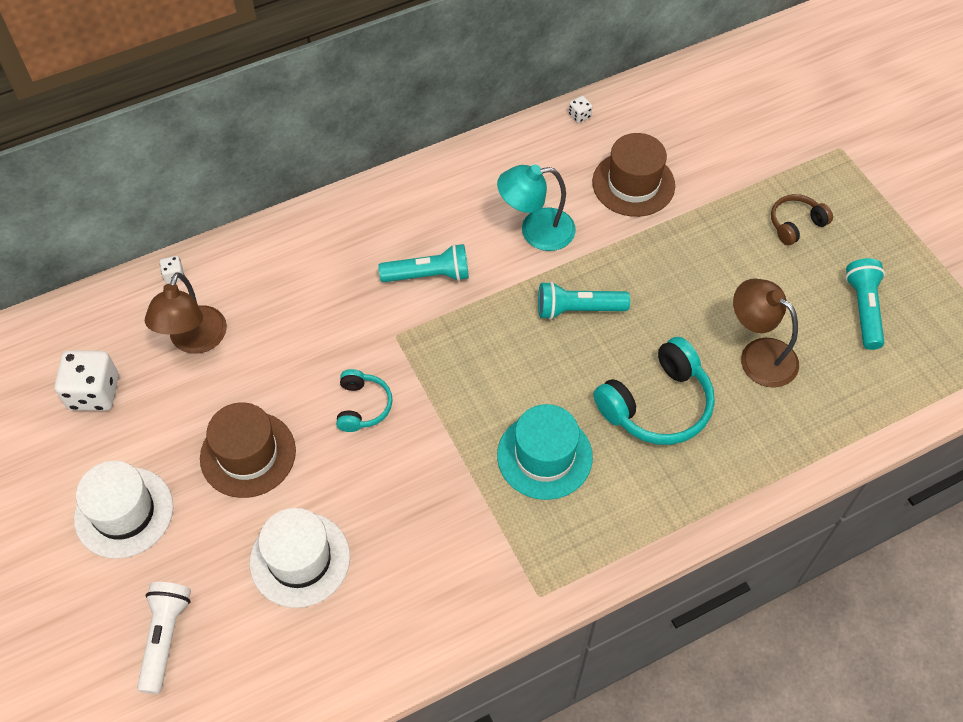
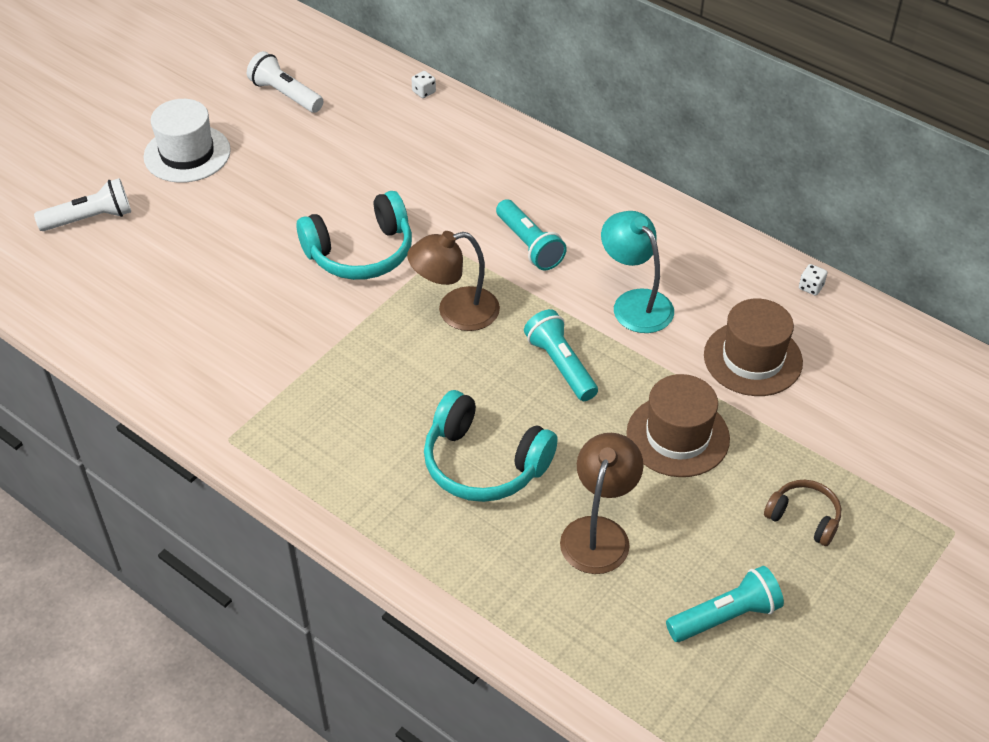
camera: 65 degrees right, 10 degrees down
white dice [55,350,119,411] -> white flashlight [247,51,323,113]
brown lamp [145,272,227,353] -> brown lamp moved to [407,231,500,331]
brown hat [200,402,296,498] -> brown hat moved to [626,374,730,477]
white hat [250,508,350,608] -> none
turquoise headphones [336,369,393,432] -> turquoise headphones [296,191,412,280], size x1.78
turquoise hat [497,404,593,500] -> none

